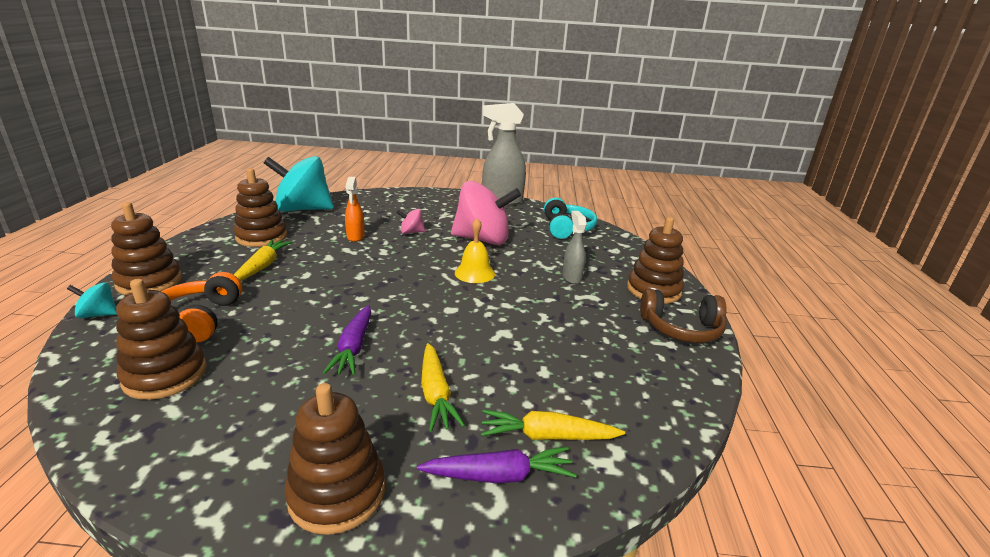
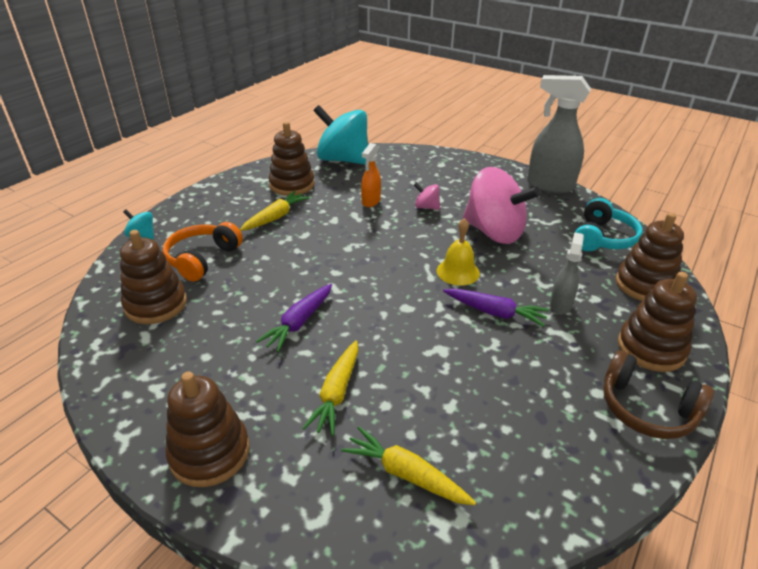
camera: 30 degrees right, 10 degrees up
brown stacking toy [111,202,182,295] -> brown stacking toy moved to [616,213,684,301]
purple carrot [417,447,577,483] -> purple carrot moved to [443,288,549,327]

